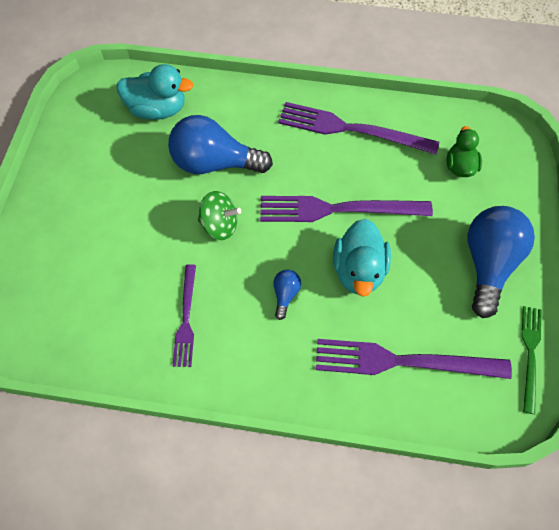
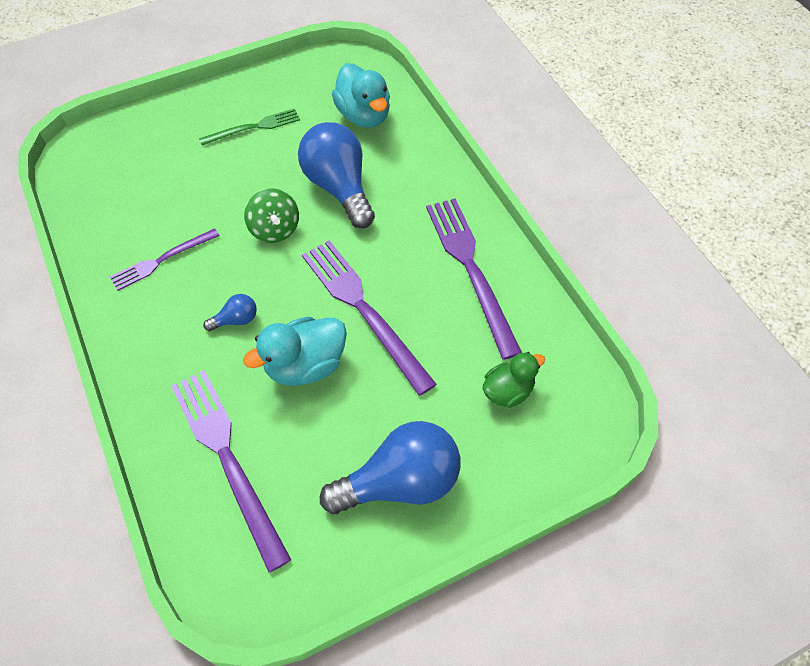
camera: 55 degrees right, 5 degrees down
green fork [521,306,542,414] -> green fork moved to [199,108,300,145]

